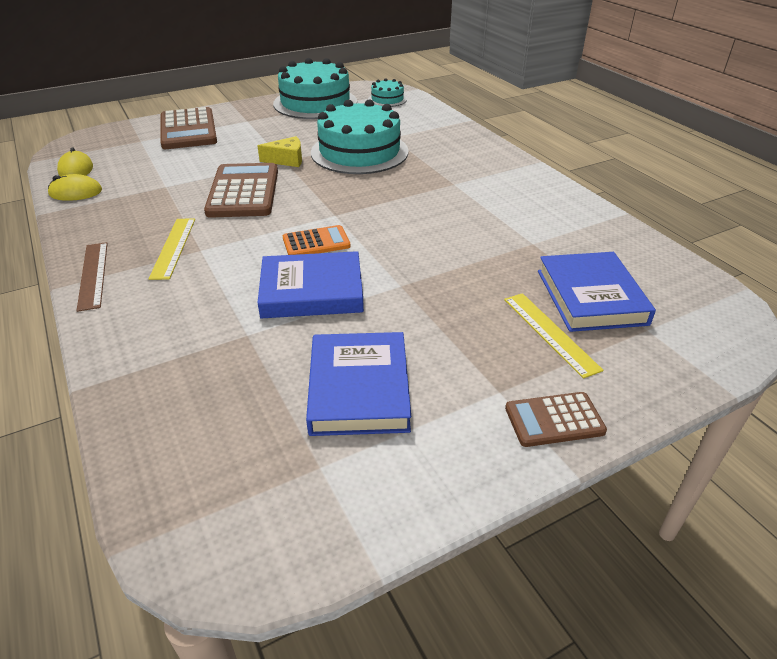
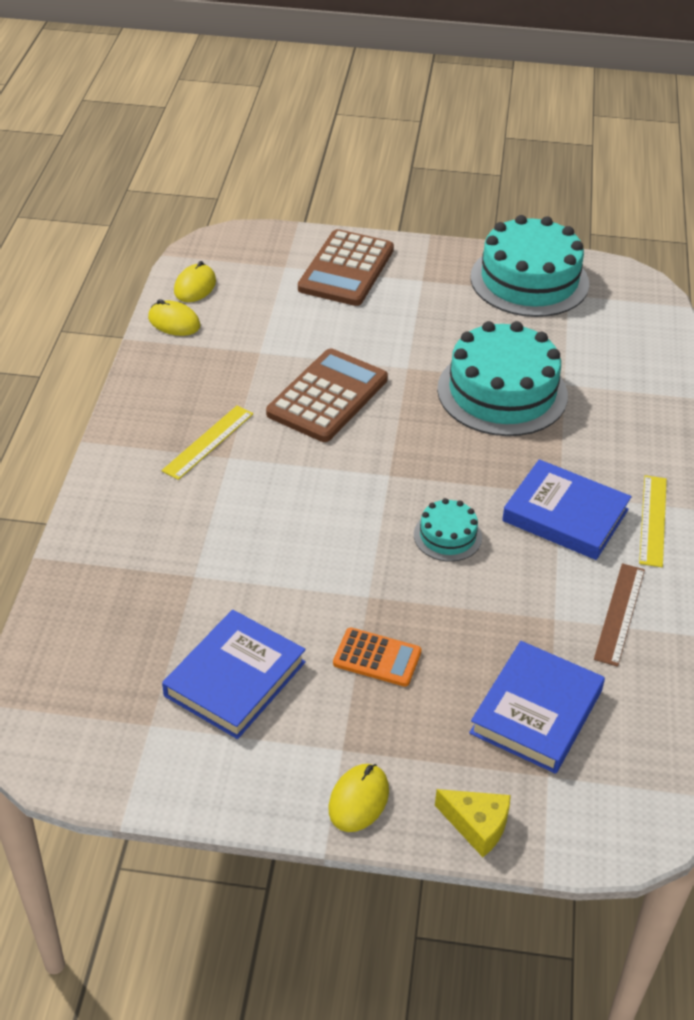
camera: 35 degrees right, 5 degrees up
brown ruler [77,242,108,312] -> brown ruler moved to [594,563,645,667]
blue book [257,251,364,318] -> blue book moved to [502,459,632,560]
yellow cheese [258,136,302,167] -> yellow cheese moved to [435,789,511,857]
orange calculator [283,225,351,255] -> orange calculator moved to [333,627,421,687]
turquoise cake [368,78,407,107] -> turquoise cake moved to [414,498,482,562]
yellow ruler [504,293,604,379] -> yellow ruler moved to [639,475,667,567]
brown calculator [505,392,607,447] -> yellow mouse [329,764,389,832]

